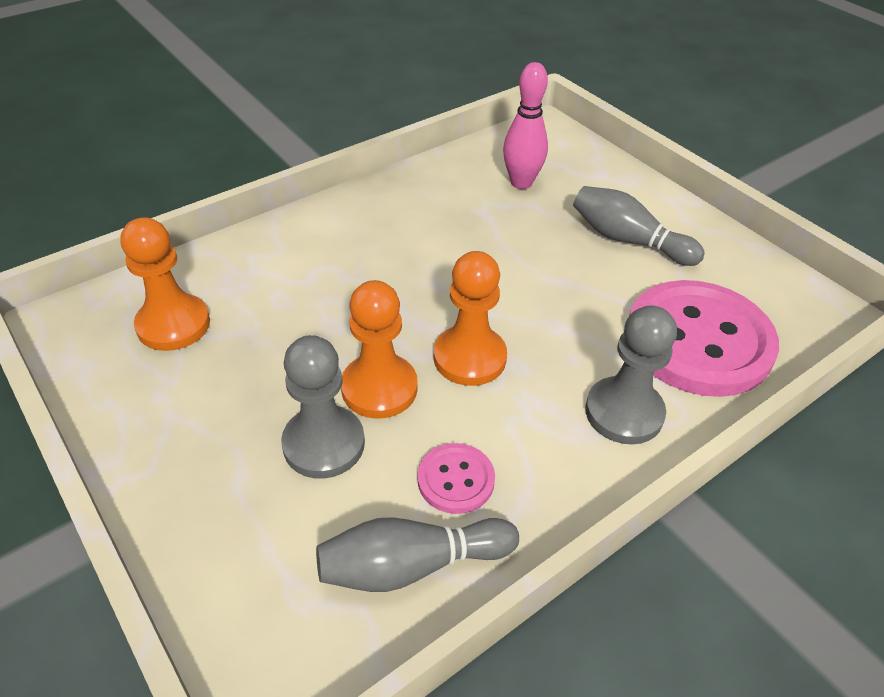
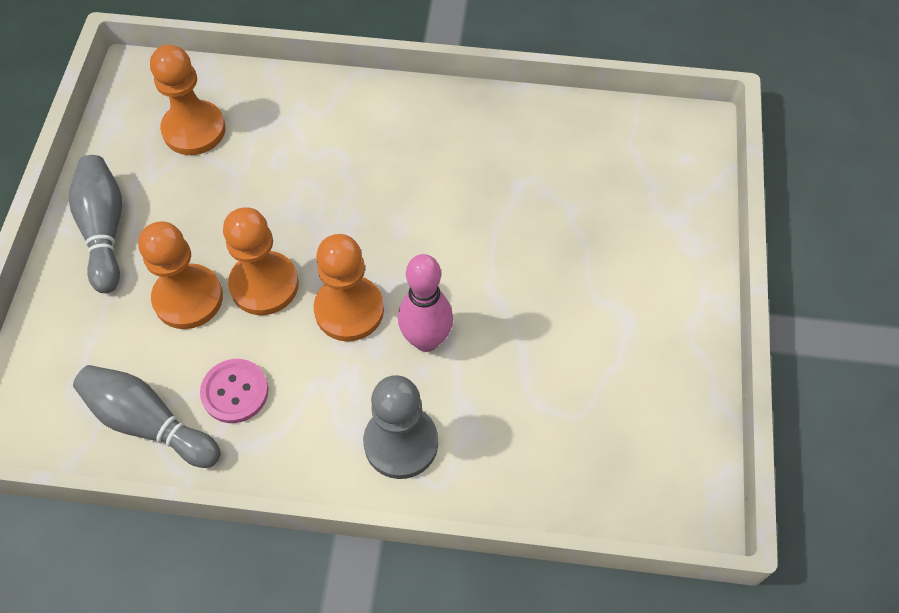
camera: 45 degrees right, 15 degrees up
grey pawn [281,335,365,479] -> orange pawn [138,221,223,329]
pink bowling pin [503,62,548,189] -> pink bowling pin moved to [398,254,453,352]
grey bowling pin [573,186,705,266] -> grey bowling pin moved to [68,155,122,293]
pink button [629,280,779,397] -> none

